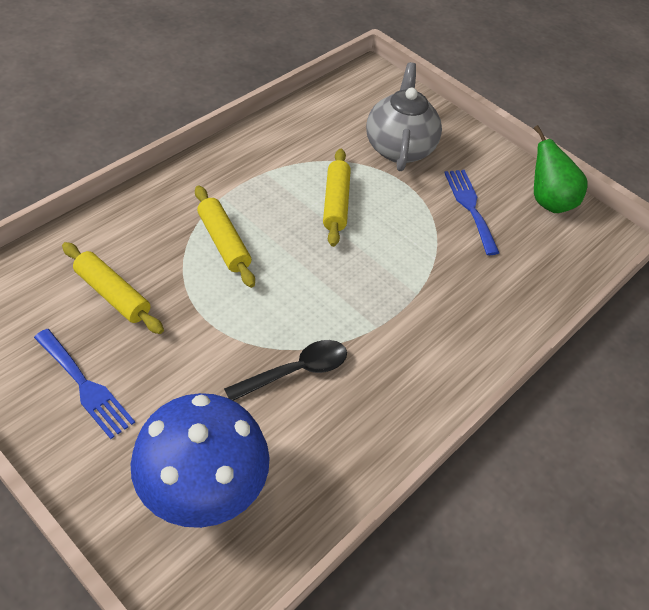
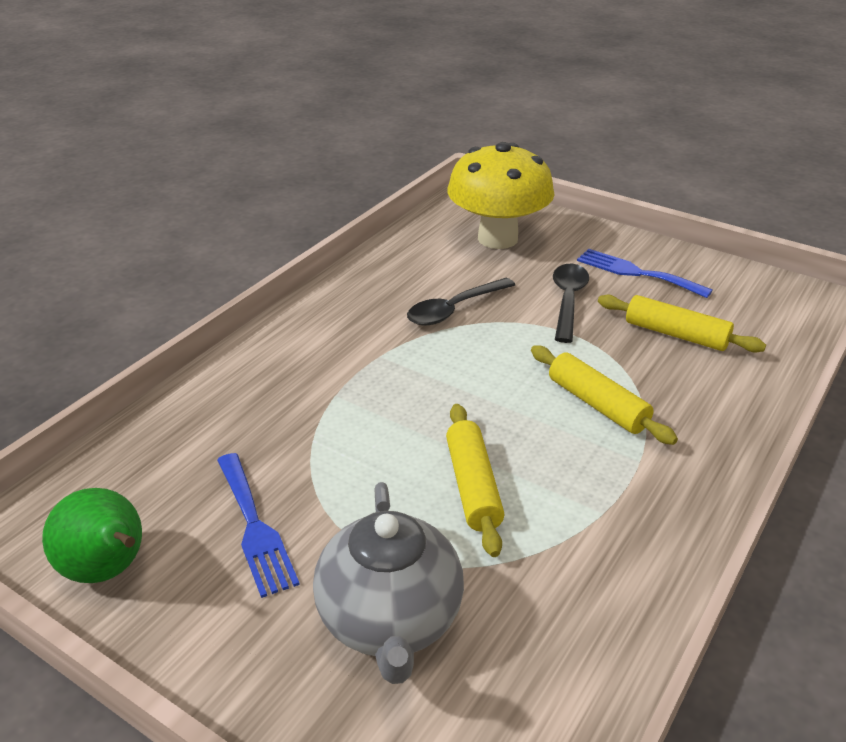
camera: 175 degrees right, 15 degrees down
blue mushroom [130,393,270,528] -> yellow mushroom [447,142,555,249]
none -> black spoon [553,264,589,343]

